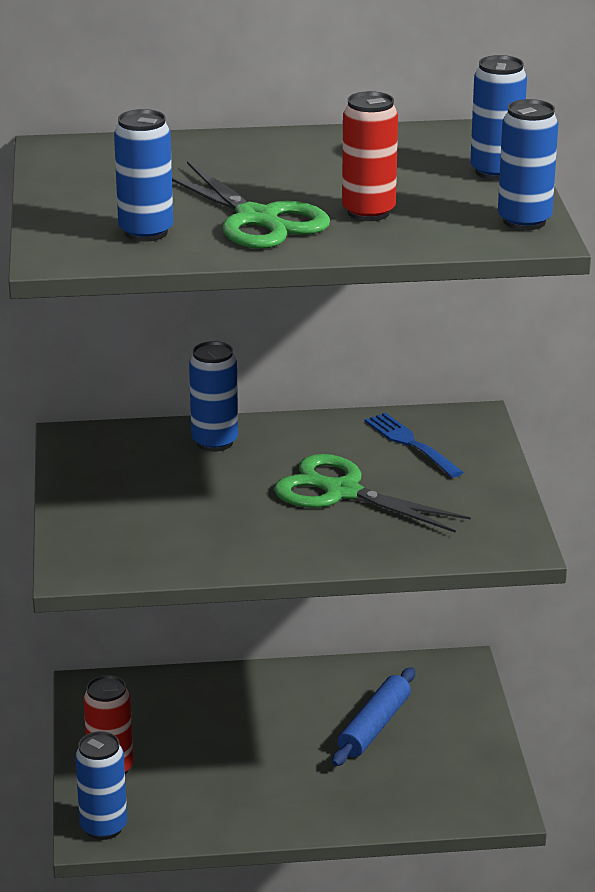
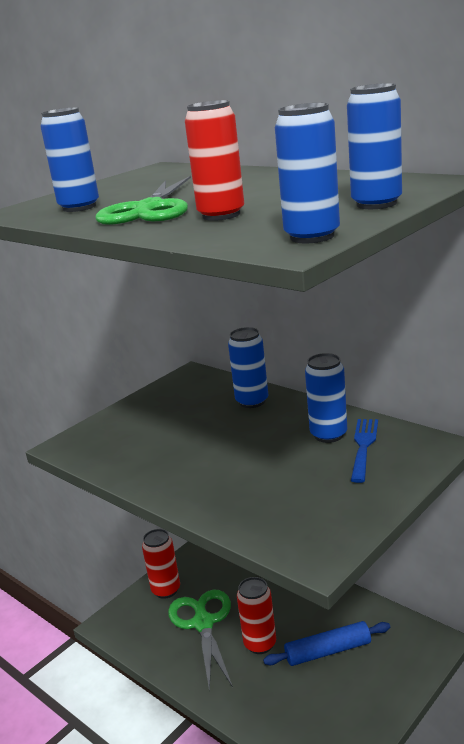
camera: 50 degrees right, 5 degrees down
blue can [75,731,127,840] -> blue can moved to [305,353,347,443]
green scissors [274,454,471,533] -> green scissors moved to [168,590,233,693]
none -> red can [237,577,276,654]

